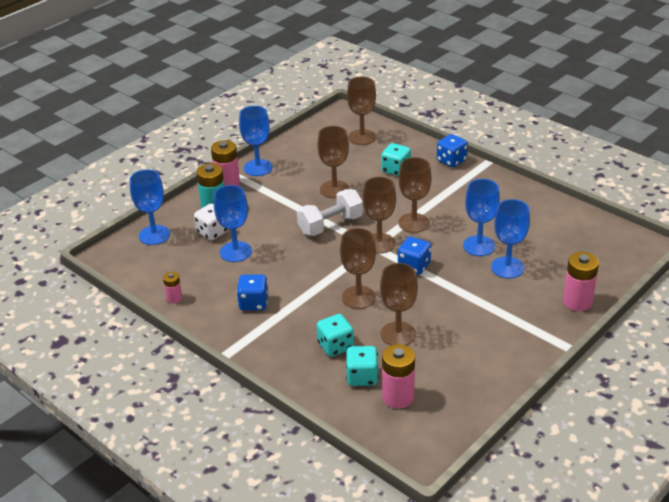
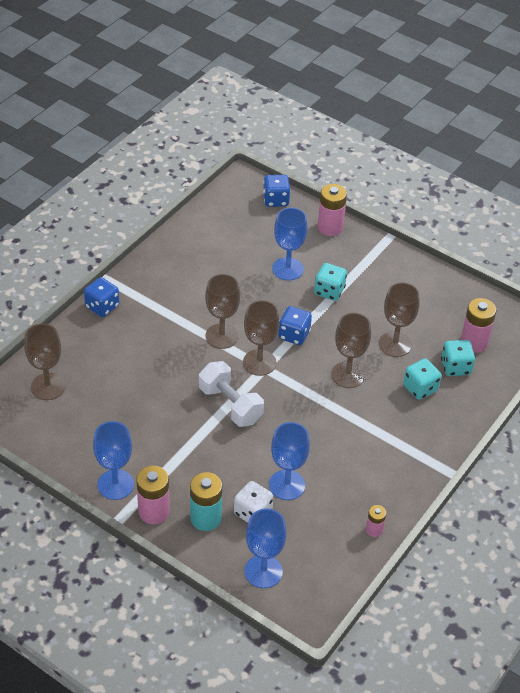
camera: 100 degrees left, 10 degrees up
blue dice [237,274,268,310] -> blue dice moved to [263,175,291,207]
brown goblet [318,126,350,198] -> none
turquoise dice [381,143,411,176] -> turquoise dice moved to [314,263,347,301]
blue goblet [463,179,500,256] -> none

